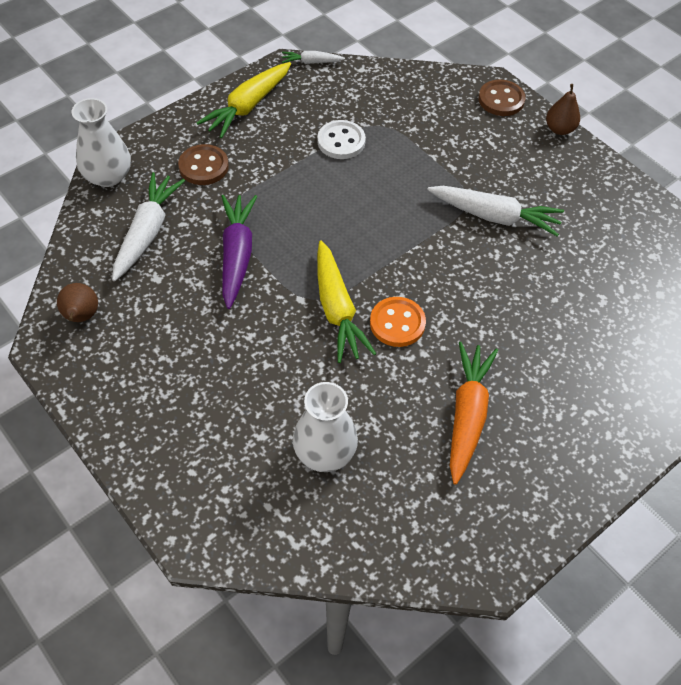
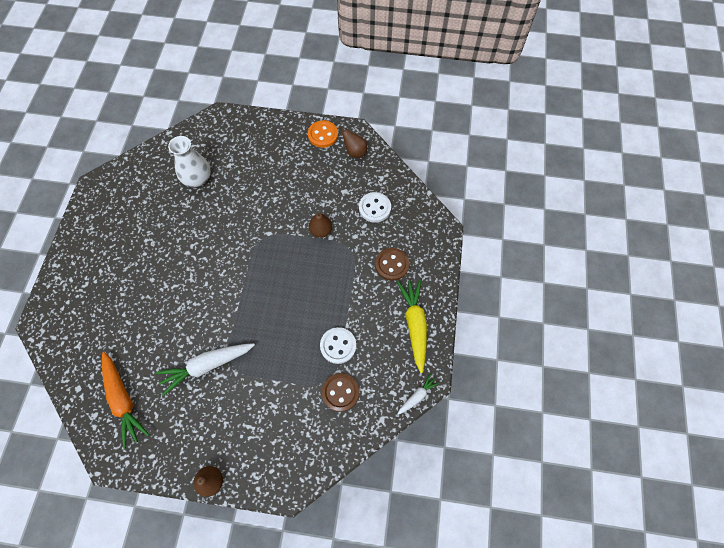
camera: 140 degrees right, 10 degrees up
white vase [71,98,131,187] -> none
white carrot [112,172,185,281] -> white button [359,192,391,223]
purple carrot [221,195,257,309] -> brown pear [309,212,332,238]
yellow carrot [317,241,376,363] -> none
orange button [370,297,426,347] -> orange button moved to [308,120,338,148]
orange carrot [450,342,498,485] -> orange carrot moved to [102,352,150,449]
brown button [478,80,526,116] -> brown button moved to [322,373,359,412]

